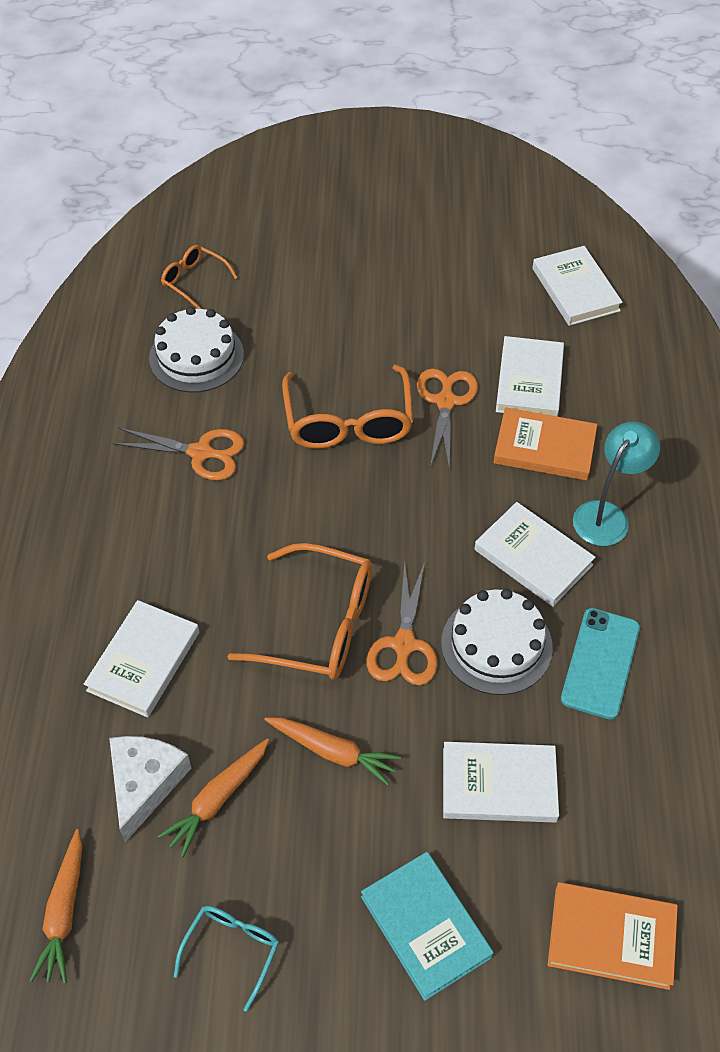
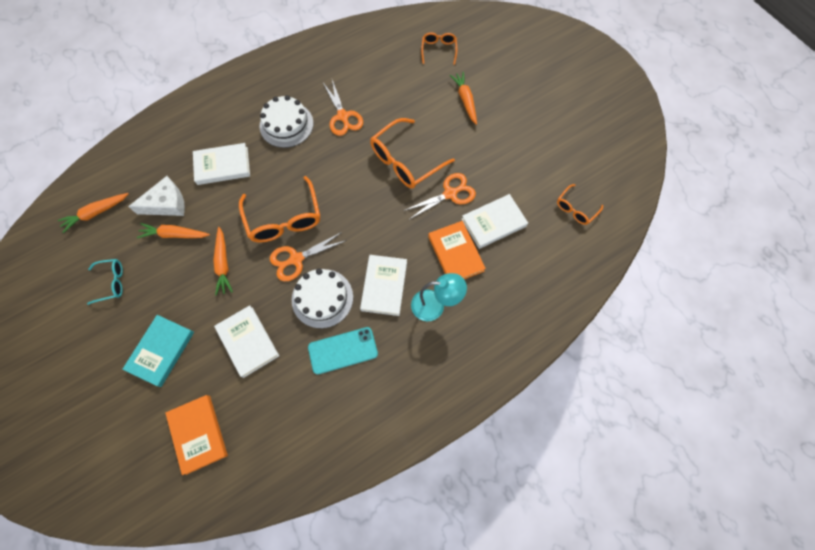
camera: 55 degrees right, 15 degrees up
white cake [149,306,244,393] -> white cake moved to [260,95,314,148]
white book [532,246,623,326] -> orange glasses [557,184,603,225]
none -> orange carrot [450,72,477,125]

